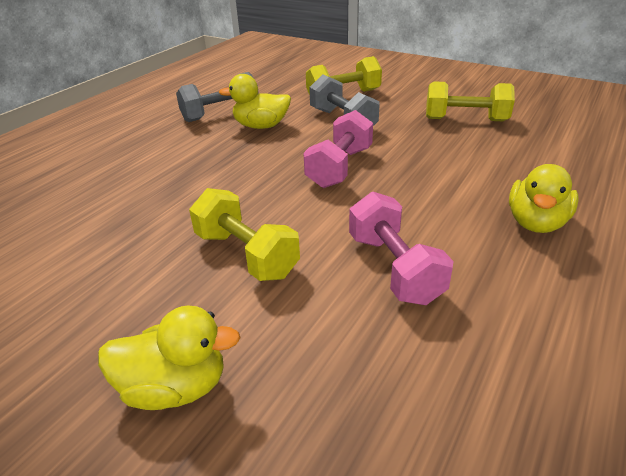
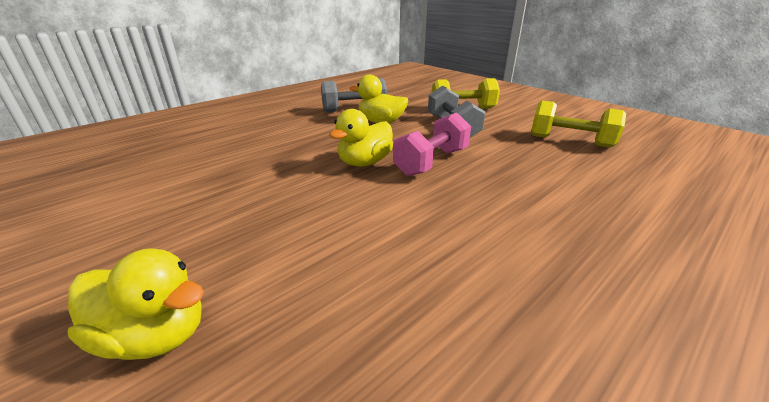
camera: 15 degrees right, 5 degrees down
yellow dumbbell [189,188,300,281] -> none
pink dumbbell [349,191,454,305] -> none
yellow duck [509,164,579,233] -> yellow duck moved to [329,109,393,167]

